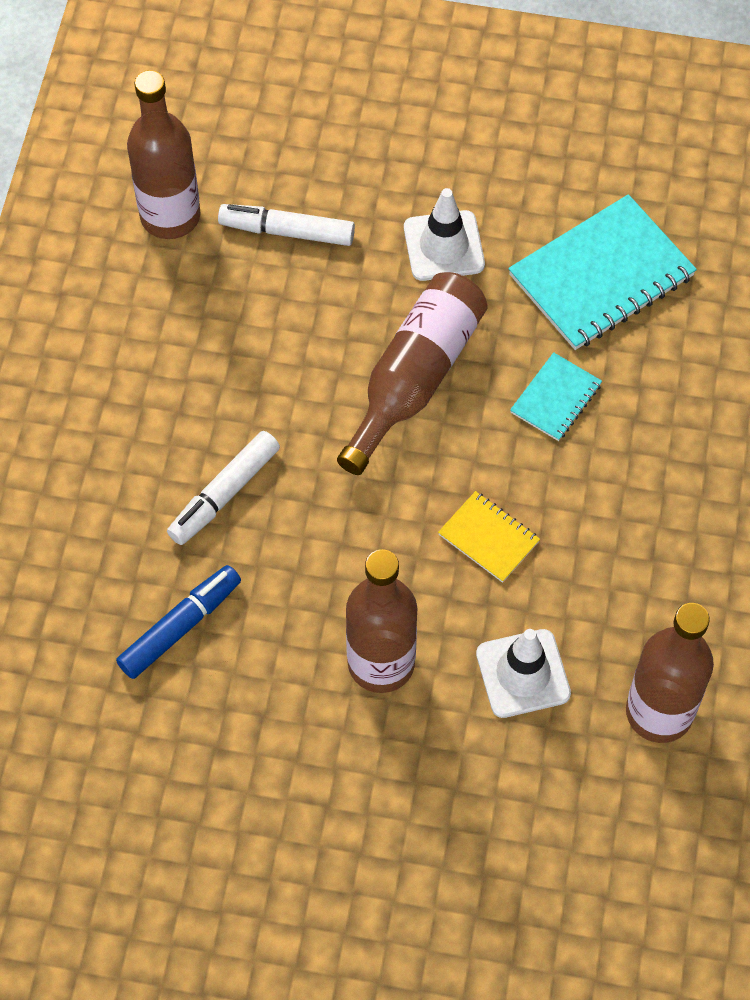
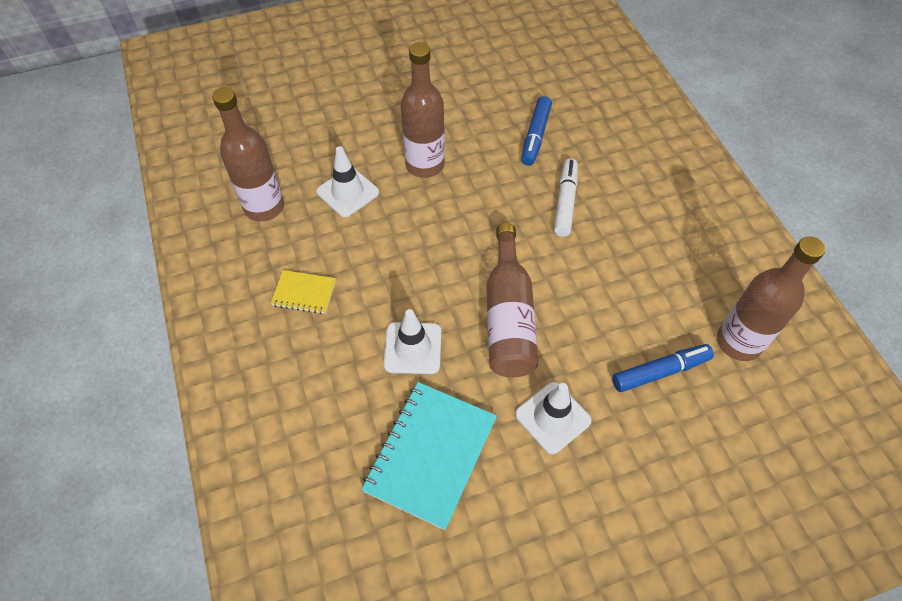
camera: 150 degrees right, 5 degrees down
white marker [218,204,355,246] -> blue marker [612,344,714,392]
yellow notebook [438,491,540,583] -> yellow notebook moved to [271,270,336,314]
turquoise notebook [510,352,602,441] -> white traffic cone [384,309,441,374]

